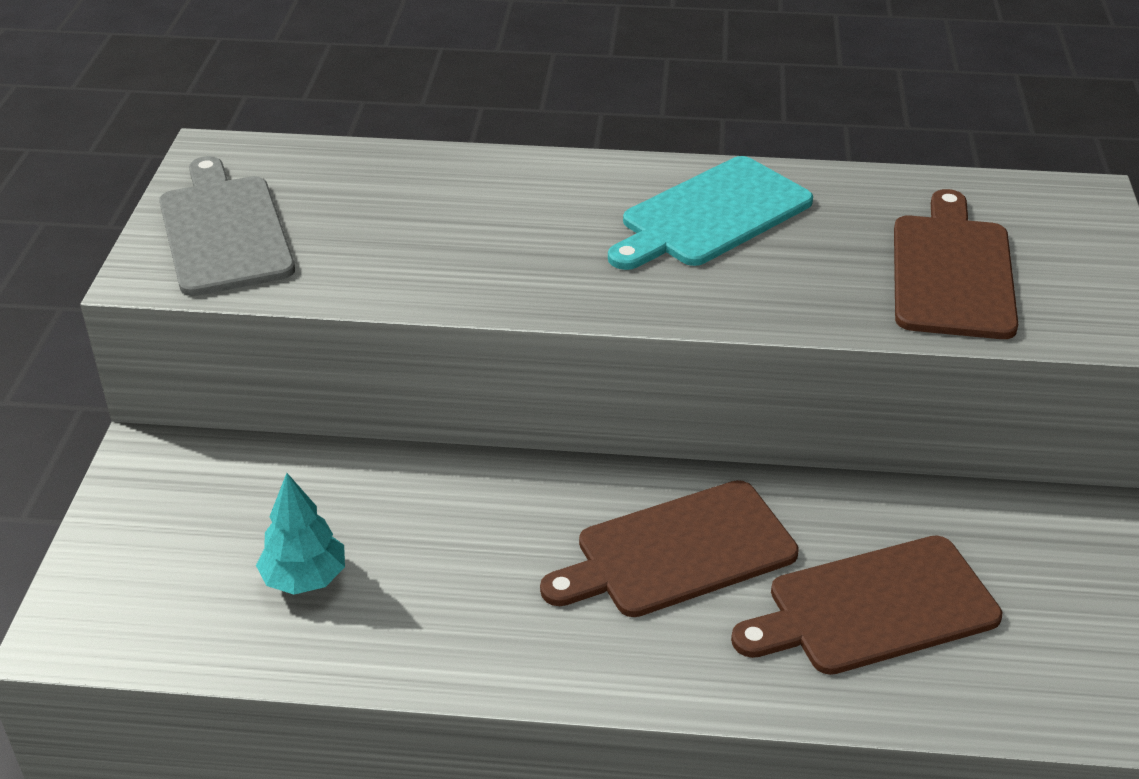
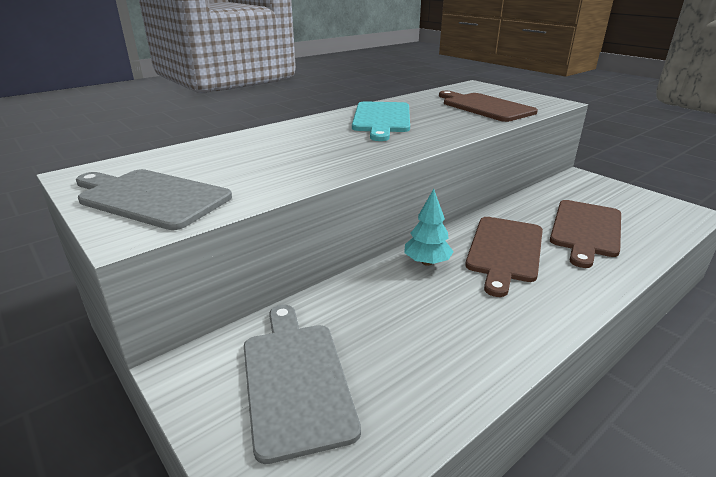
camera: 45 degrees left, 10 degrees down
turquoise tree [256,473,345,595] -> turquoise tree moved to [404,189,454,266]
none -> grey cutting board [244,305,361,464]

